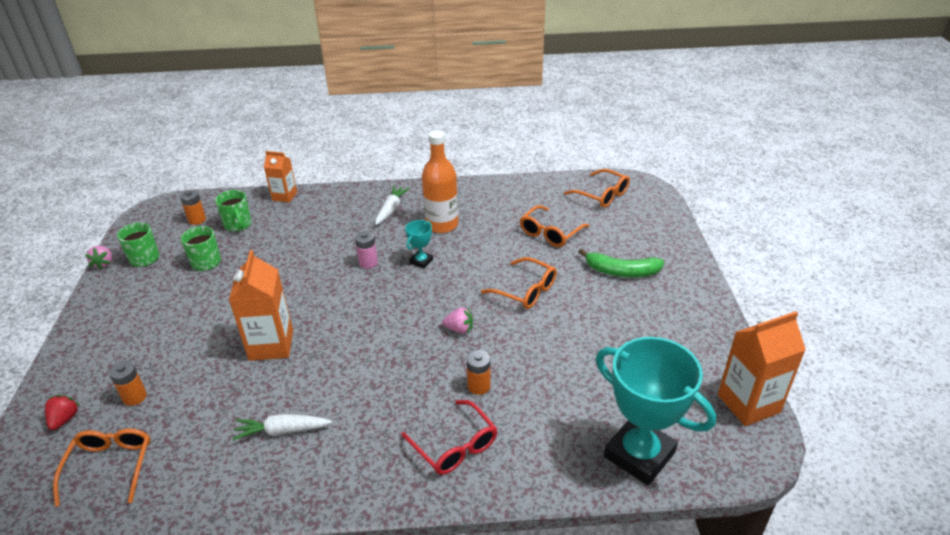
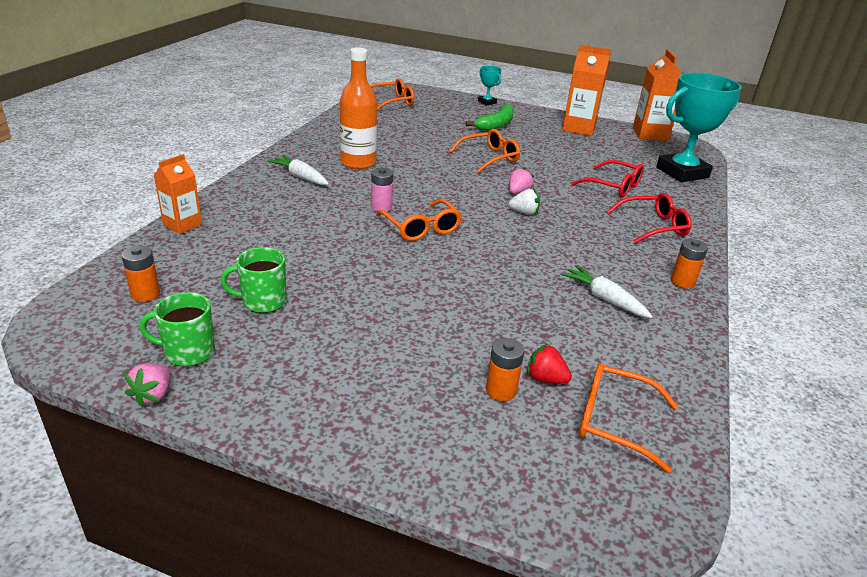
camera: 70 degrees left, 5 degrees down
red strawberry [45,395,80,430] -> red strawberry moved to [527,344,572,384]
pink strawberry [85,246,112,270] -> pink strawberry turned 90 degrees clockwise [124,363,171,407]
green mug [215,190,251,232] -> none
orange carton [229,250,293,361] -> orange carton moved to [562,45,611,136]
white carrot [232,414,332,441] -> white carrot turned 120 degrees clockwise [560,265,653,318]
turquoise trophy [405,220,433,269] -> turquoise trophy moved to [478,66,502,106]
orange battery [467,350,491,395] -> orange battery moved to [671,239,708,288]
orange glasses [520,205,590,247] -> orange glasses moved to [376,199,462,241]
none -> white strawberry [509,189,540,215]
none -> red glasses [571,160,644,198]

